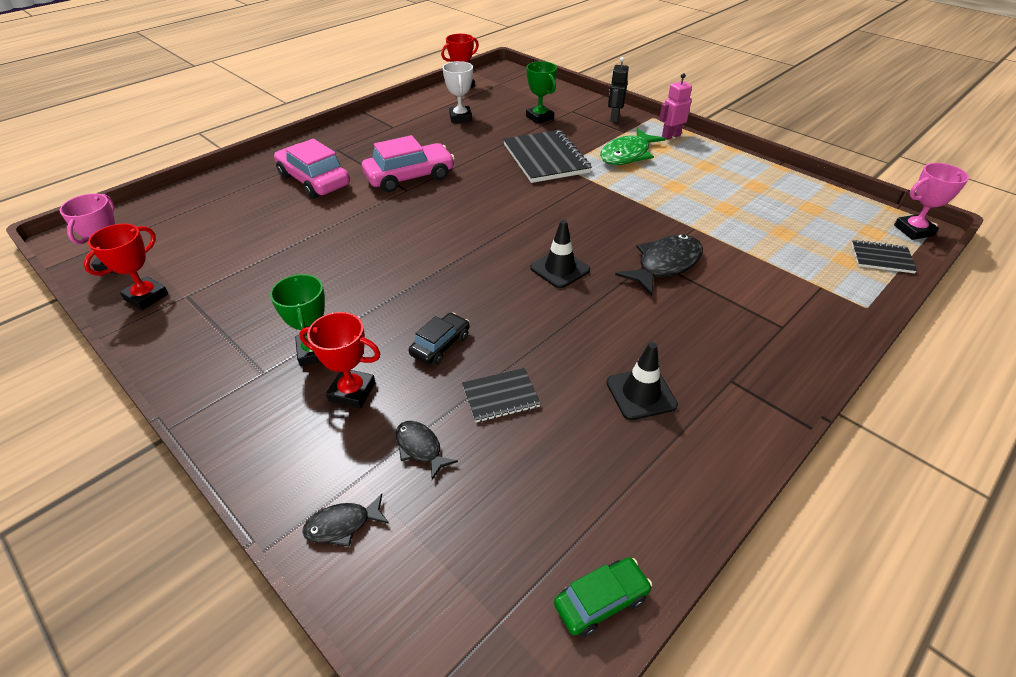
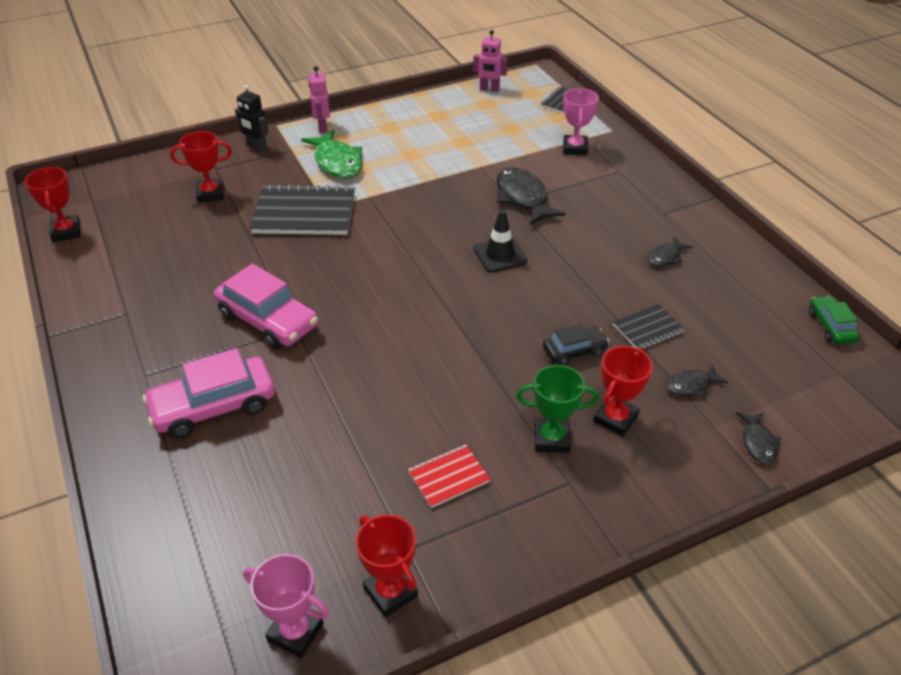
camera: 70 degrees left, 0 degrees up
pink car [362,135,455,192] -> pink car turned 135 degrees clockwise [214,264,318,349]
black car [409,313,470,365] -> black car turned 105 degrees clockwise [543,324,609,365]
white trophy [443,61,473,123] -> none
black notebook [462,368,541,422] -> black notebook turned 60 degrees clockwise [613,304,684,349]
green trophy [526,61,557,124] -> red trophy [170,131,232,202]
black traffic cone [606,342,678,420] -> black fish [647,237,692,266]
pink trophy [894,163,969,240] -> pink trophy moved to [563,88,599,155]
none -> red notebook [408,444,490,508]
none -> pink robot [473,30,507,92]

